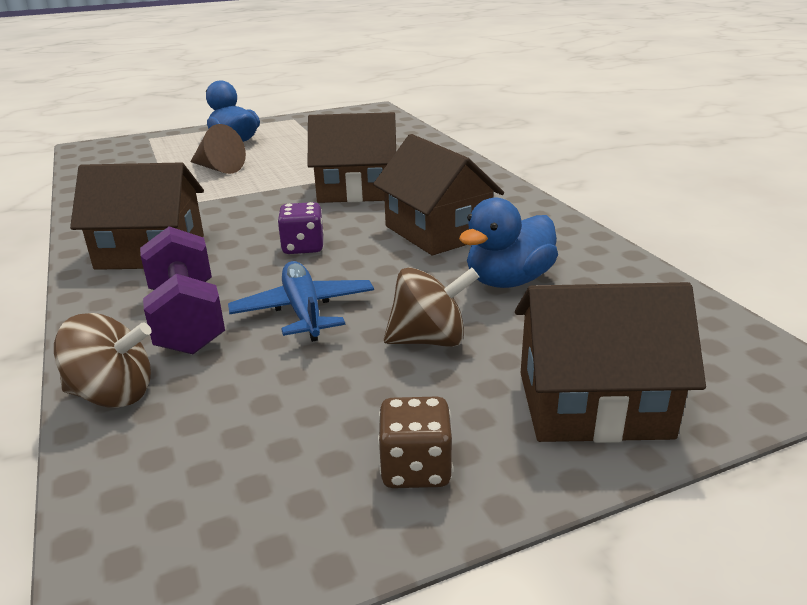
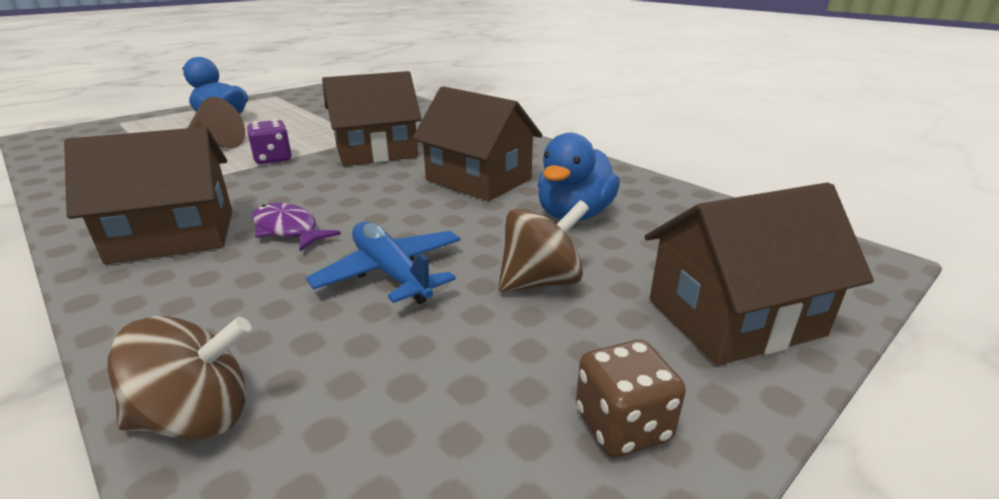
camera: 20 degrees left, 0 degrees up
purple dumbbell [140,226,225,354] -> none
purple dice [277,202,324,254] -> purple dice moved to [247,120,292,164]
none -> purple fish [252,202,341,251]

